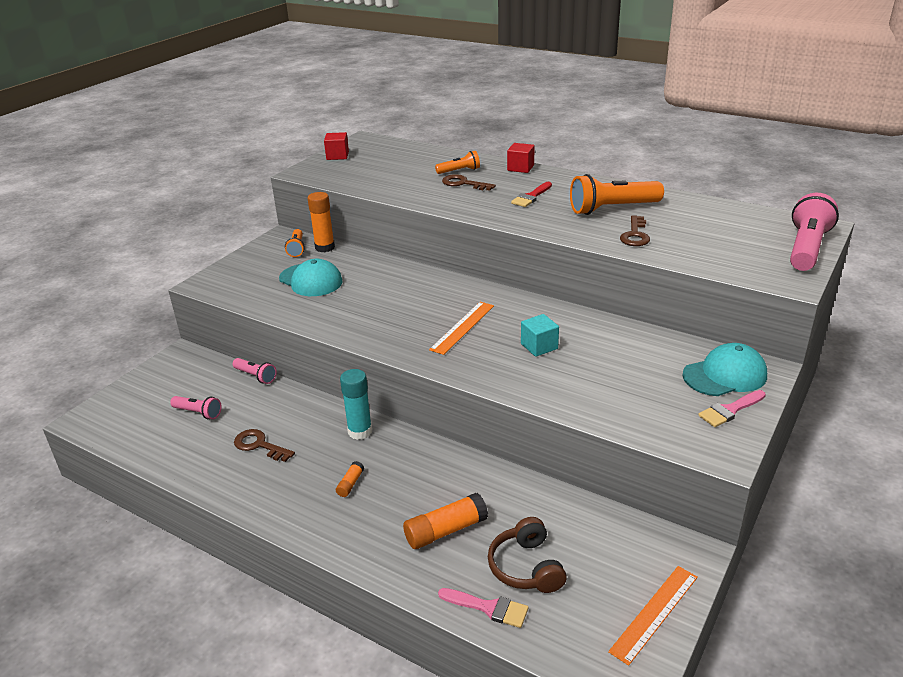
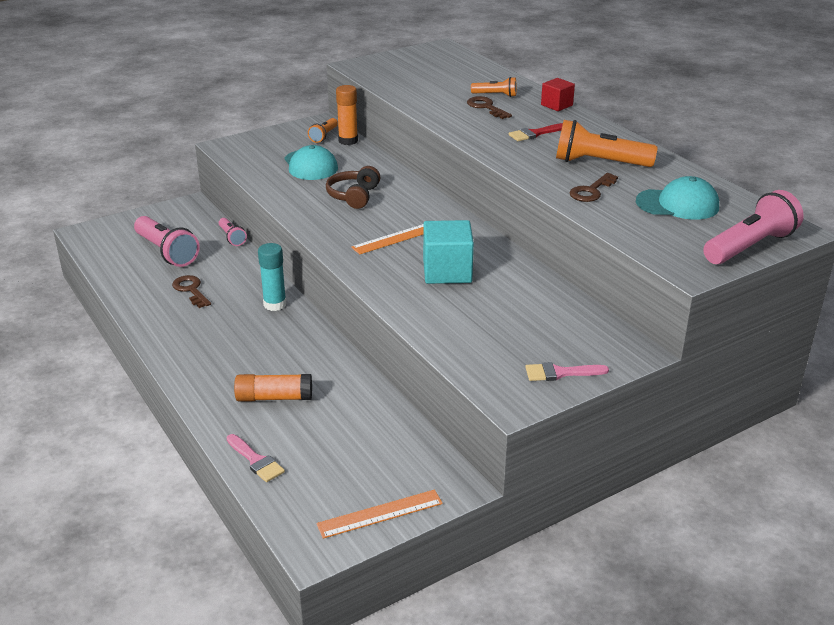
camera: 25 degrees right, 0 degrees up
pink flashlight [170,396,222,419] -> pink flashlight [134,216,200,267], size x1.87
red cube [324,132,349,160] -> none
orange glue stick [336,461,364,497] -> none
brown headphones [488,517,567,593] -> brown headphones moved to [326,166,380,209]
turquoise cube [521,314,559,357] -> turquoise cube [423,220,474,284], size x1.69
turquoise cap [682,343,767,396] -> turquoise cap moved to [636,176,719,220]

